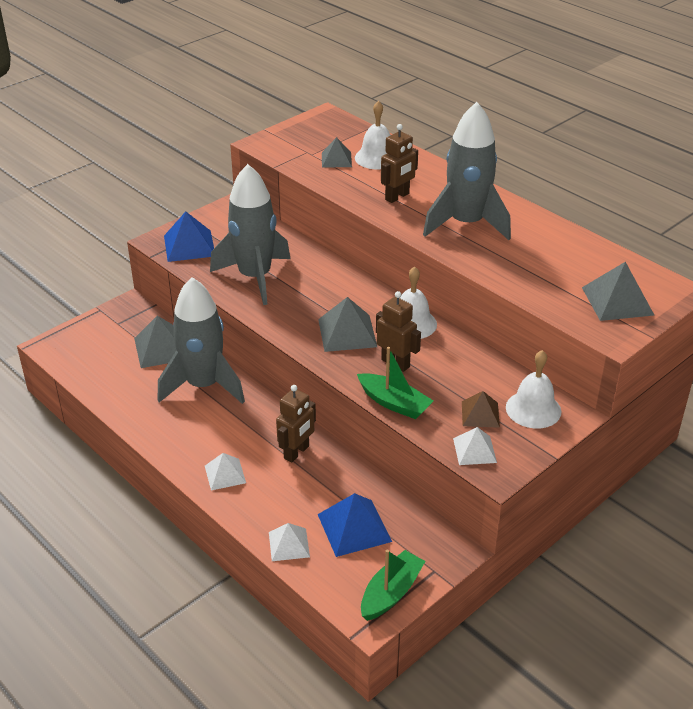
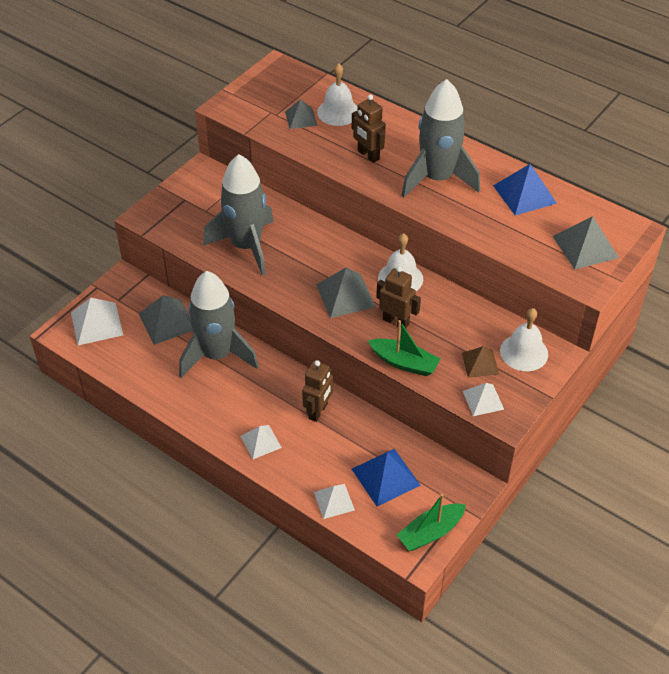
camera: 10 degrees left, 10 degrees up
blue pyramid [164,212,214,262] -> blue pyramid moved to [493,164,557,215]
green boat [361,550,426,621] -> green boat turned 150 degrees counterclockwise [397,494,466,551]
brown robot [381,124,418,203] -> brown robot turned 105 degrees clockwise [352,94,386,163]
none -> white pyramid [71,298,123,345]

